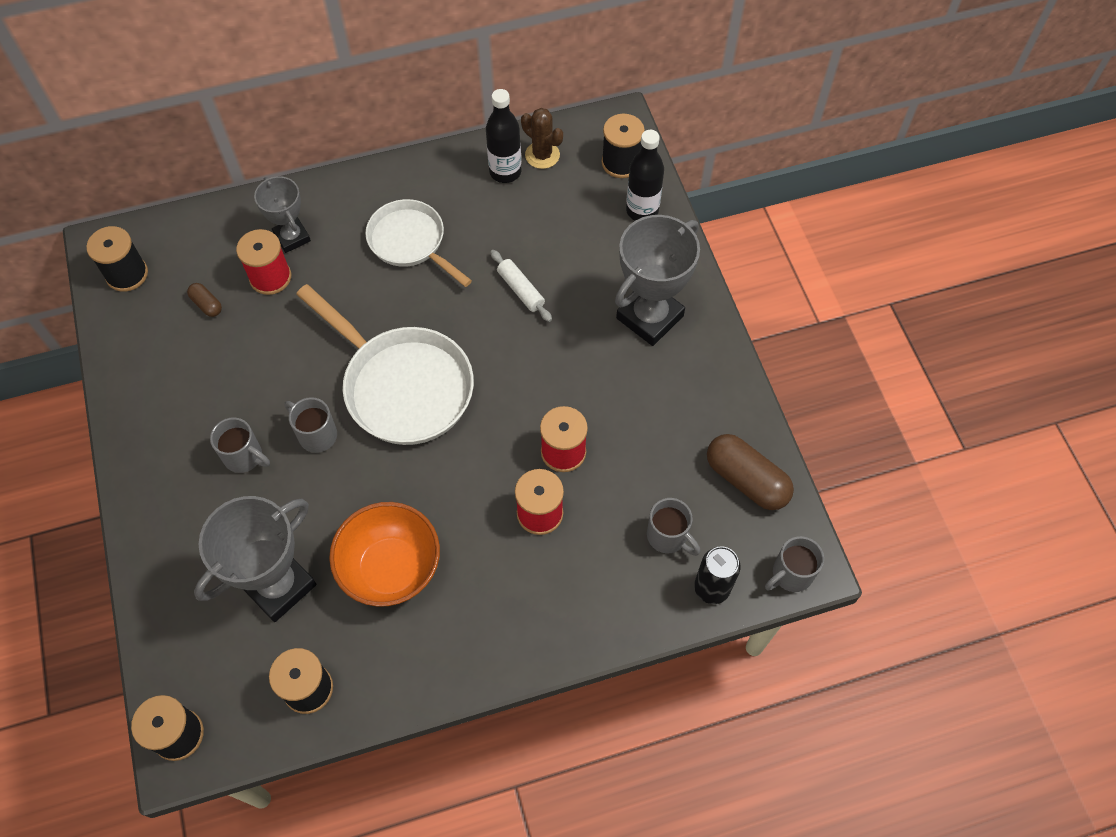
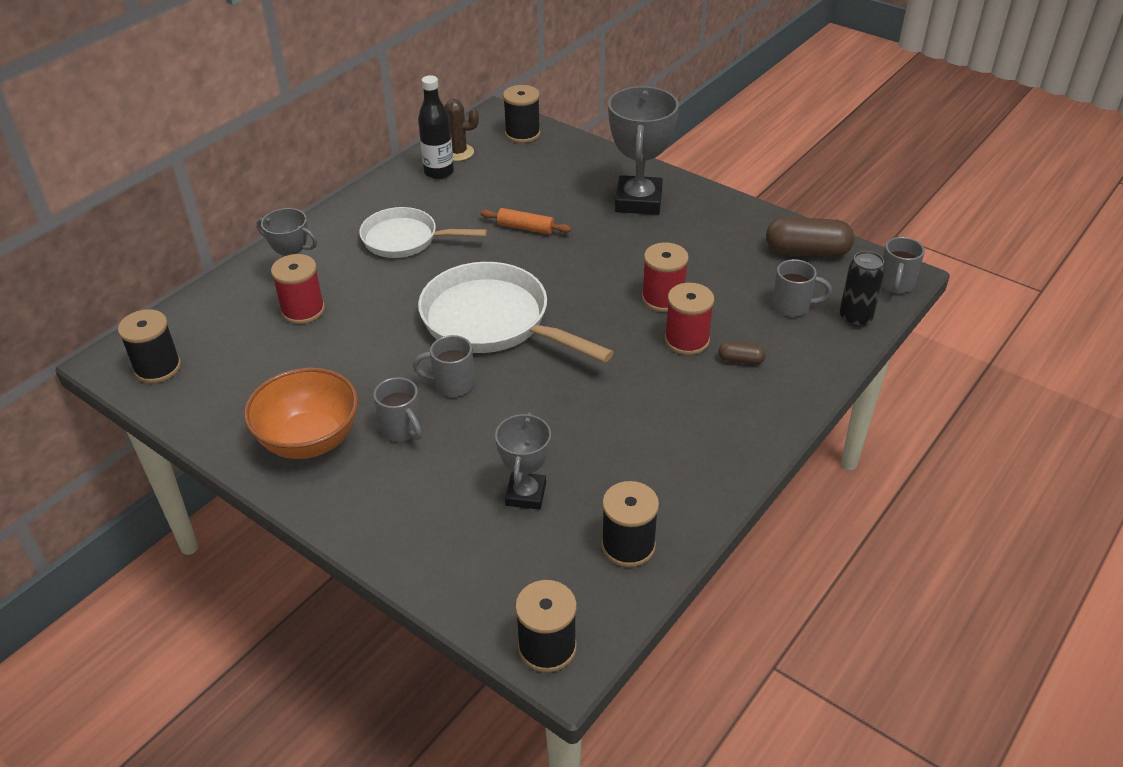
camera: 35 degrees left, 20 degrees down
brown capsule [187,283,222,317] -> brown capsule moved to [719,342,766,365]
grey trophy [194,496,316,622] -> grey trophy [495,412,551,510], size x0.60
grey mug [210,417,270,473] -> grey mug turned 60 degrees clockwise [373,377,422,441]
white pan [296,284,474,445] -> white pan turned 150 degrees counterclockwise [418,262,614,363]
orange bowl [329,502,440,607] -> orange bowl moved to [244,367,358,459]
white rolling pin [490,250,552,322] -> orange rolling pin [480,208,571,234]
black bottle [626,130,664,221] -> none

